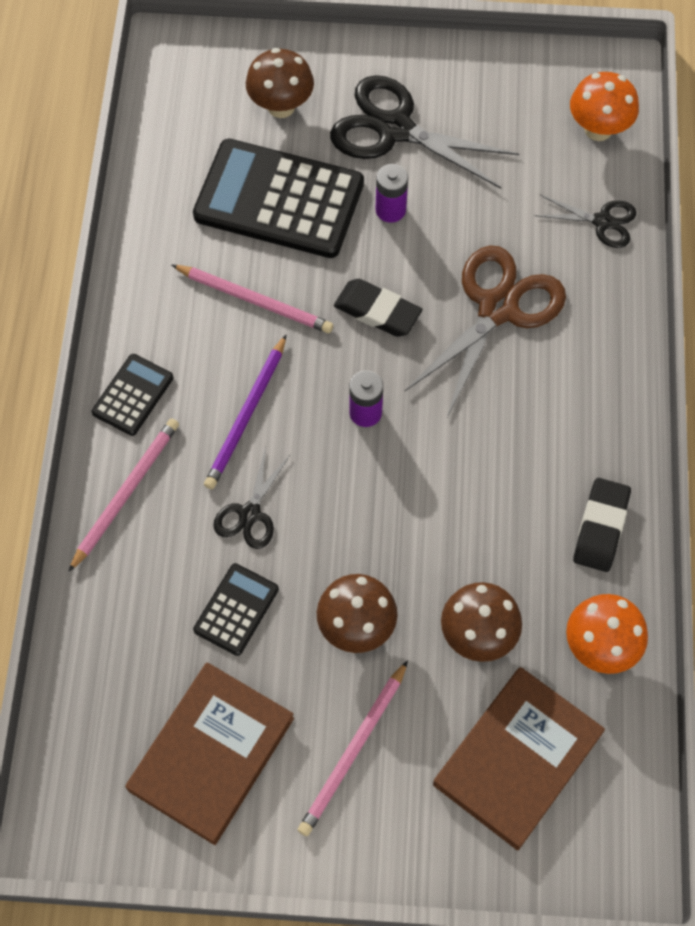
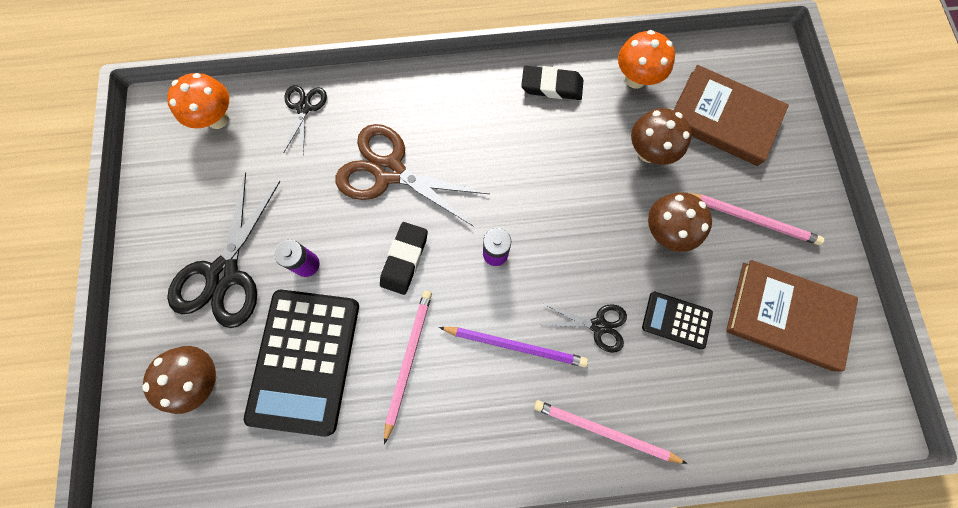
camera: 100 degrees left, 10 degrees up
black calculator [91,354,173,436] -> none

